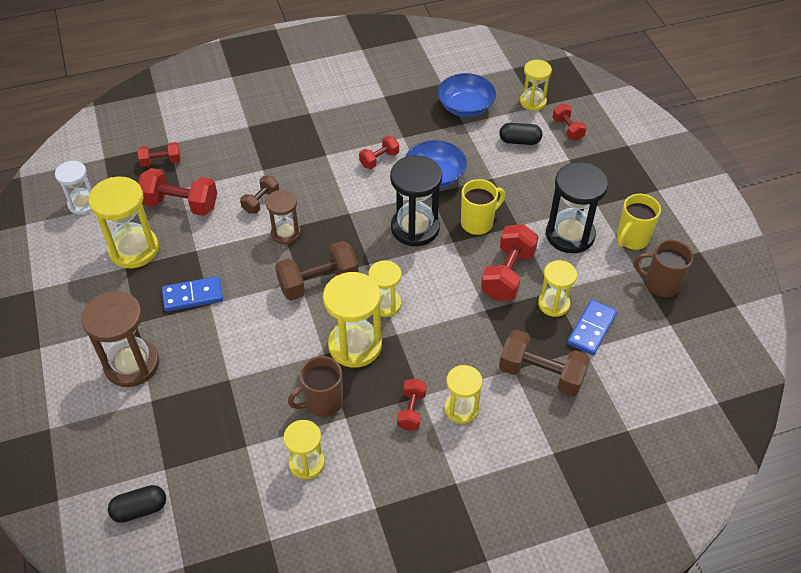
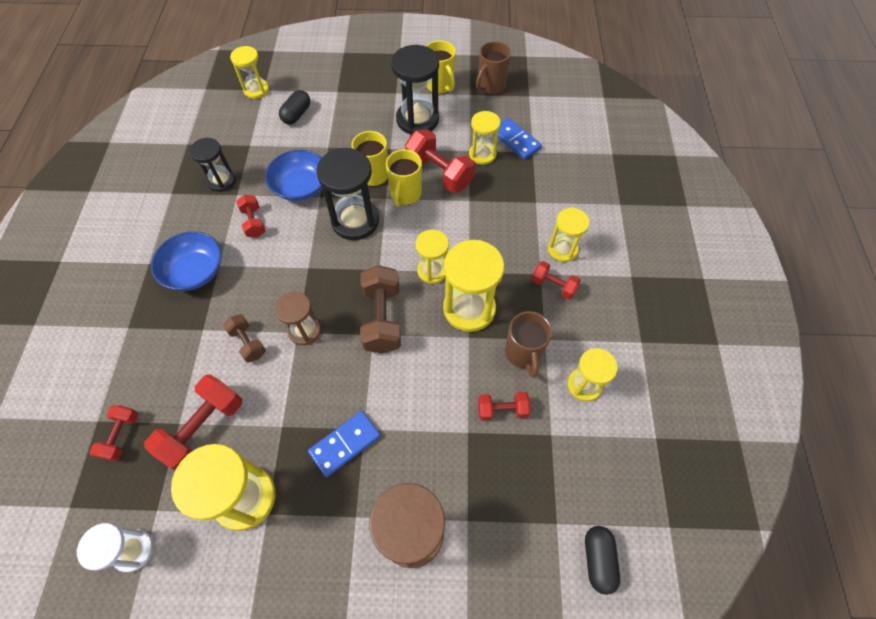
camera: 70 degrees left, 10 degrees up
blue domino [162,276,223,312] -> blue domino turned 45 degrees clockwise [308,411,381,477]
blue bowl [437,73,496,117] -> blue bowl moved to [151,231,222,291]
brown dumbbell [499,330,590,397] -> none
red dumbbell [552,104,587,140] -> red dumbbell moved to [478,392,531,421]
none -> black hourglass [190,138,236,192]
none -> yellow mug [386,149,422,207]

